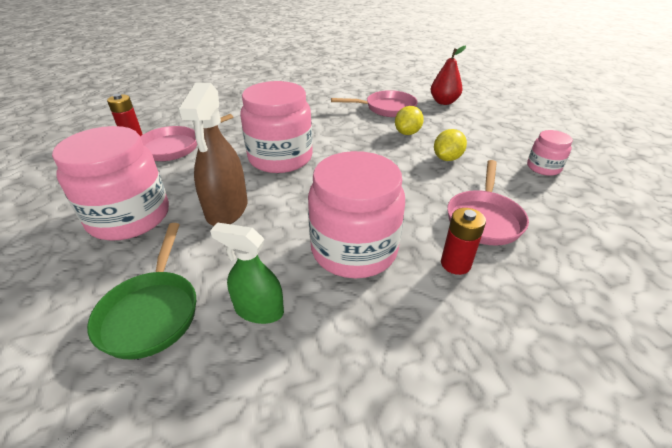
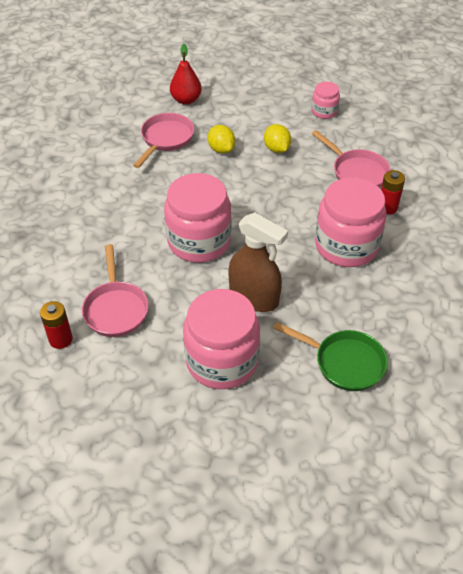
camera: 60 degrees left, 10 degrees up
green spray bottle [210,222,284,324] -> none

